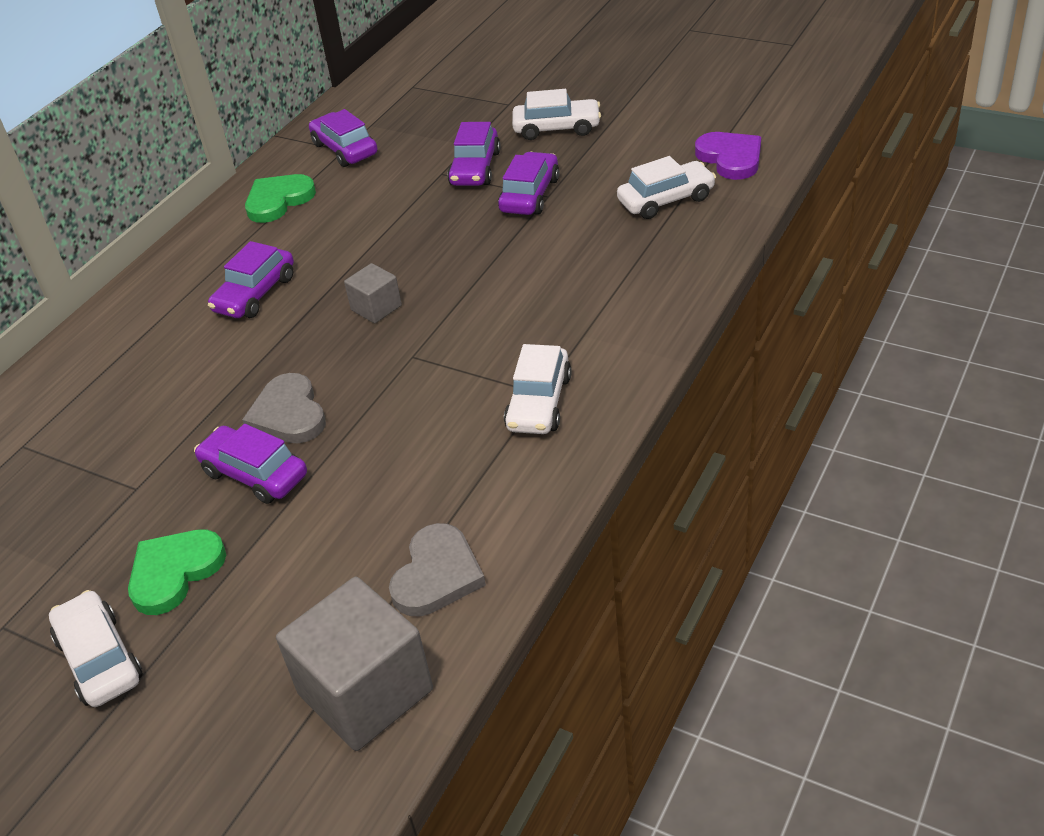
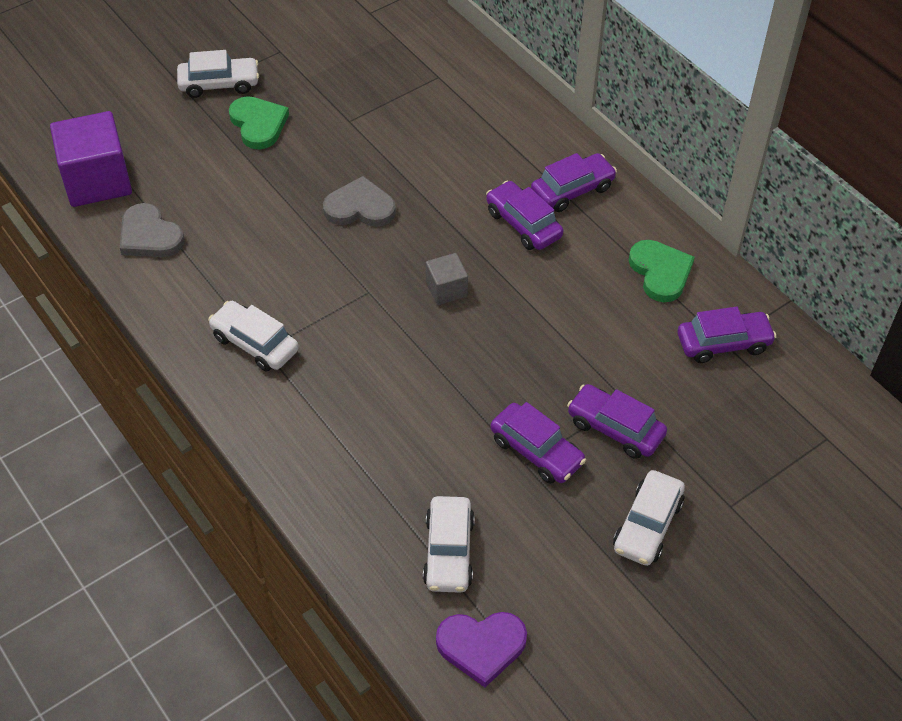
camera: 110 degrees right, 10 degrees up
purple car [194,424,307,504] -> purple car moved to [531,153,617,212]
grey cube [276,577,433,751] -> purple cube [50,111,132,207]

